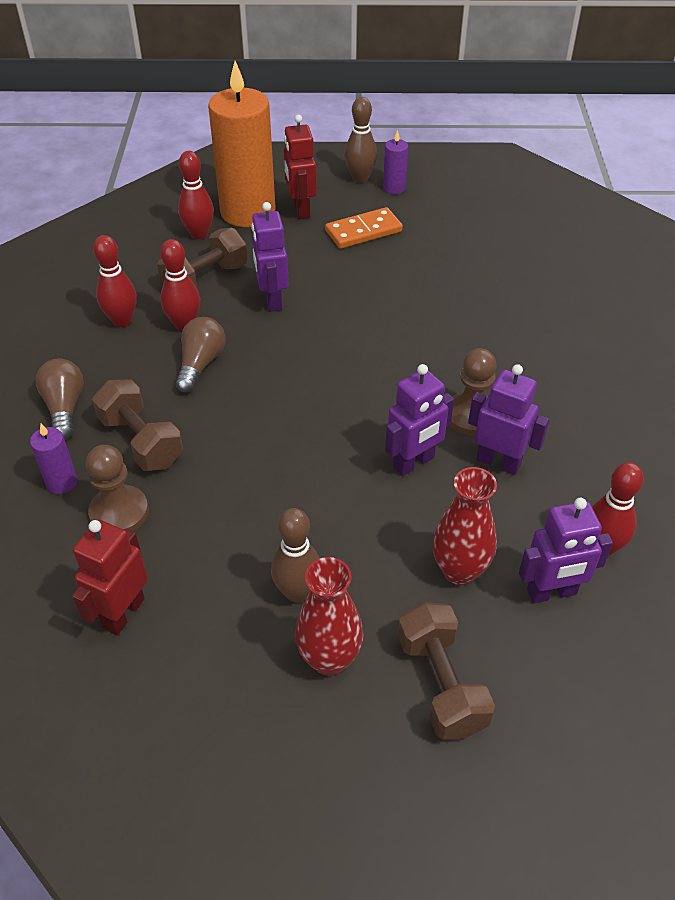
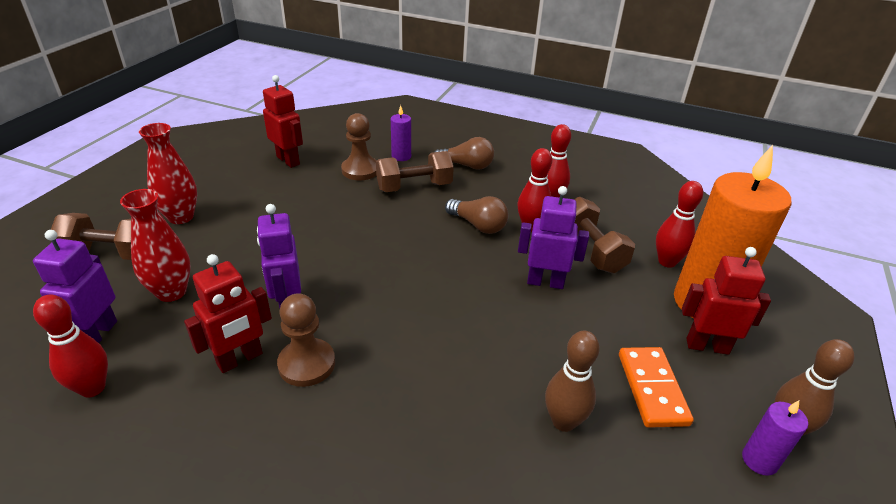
camera: 110 degrees right, 10 degrees down
brown bowling pin [271,508,320,603] -> brown bowling pin moved to [545,331,600,432]
purple robot [468,364,549,475] -> red robot [184,254,272,373]

